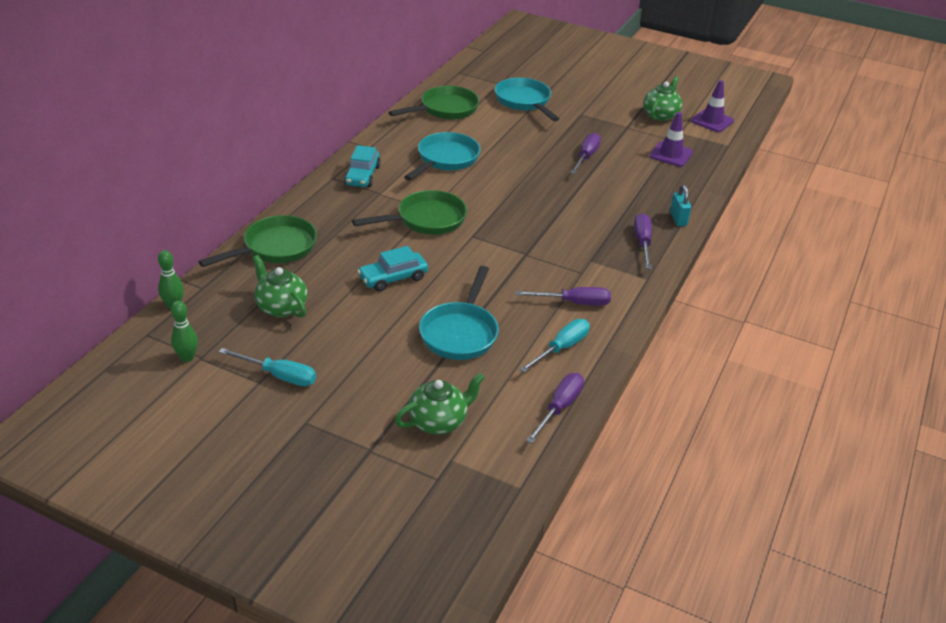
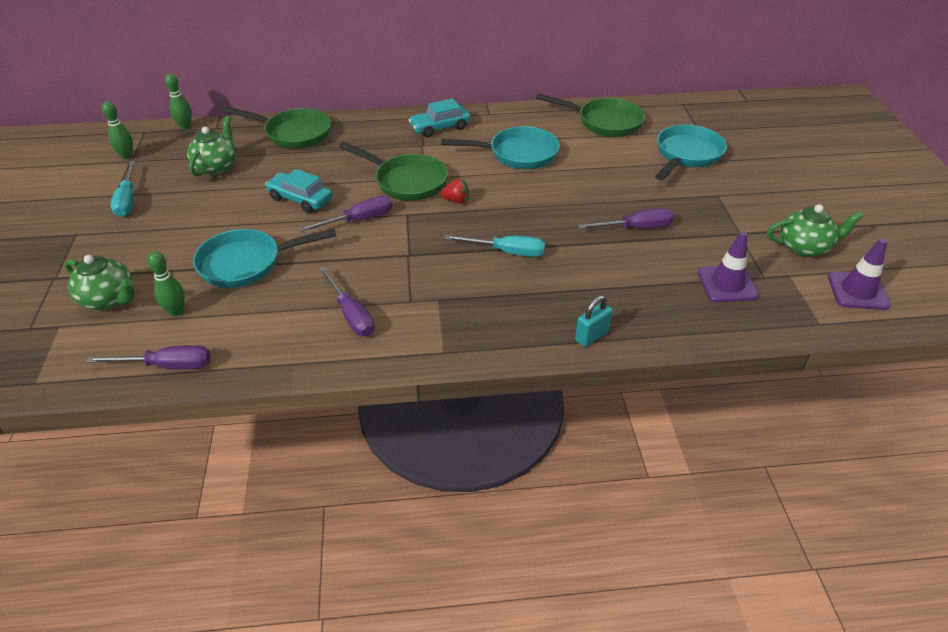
camera: 60 degrees right, 5 degrees up
turquoise screwdriver [519,319,590,372] -> turquoise screwdriver moved to [444,235,545,257]
purple screwdriver [634,213,652,269] -> purple screwdriver moved to [299,196,393,232]
none -> green bowling pin [147,251,185,316]
none -> red strawberry [440,179,469,204]

